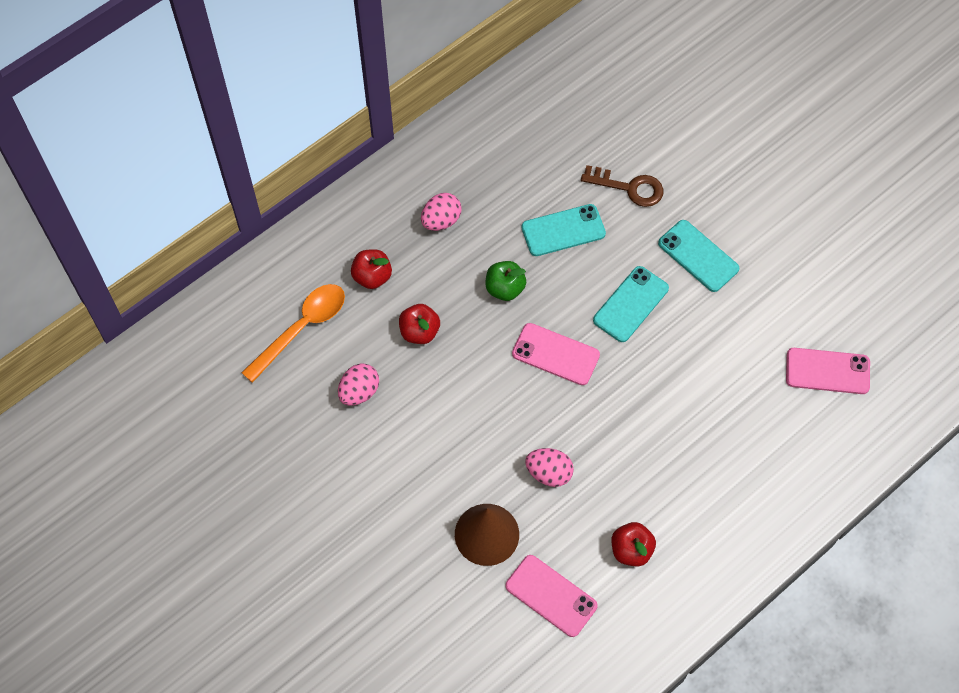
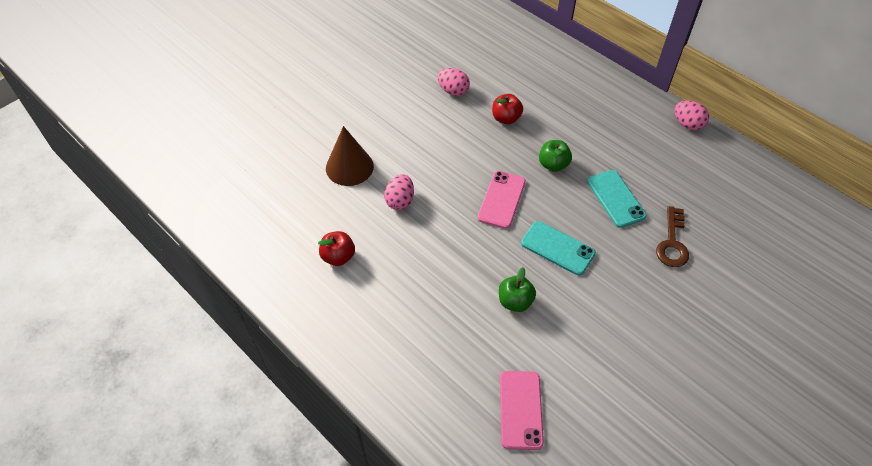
camera: 85 degrees right, 10 degrees down
orange spoon [241,284,345,383] -> none
red apple [351,249,392,289] -> none
pink egg [421,193,461,231] -> pink egg moved to [675,101,709,130]
pink phone [506,555,598,637] -> none
turquoise phone [658,220,739,292] -> none
none -> green apple [499,267,536,312]

